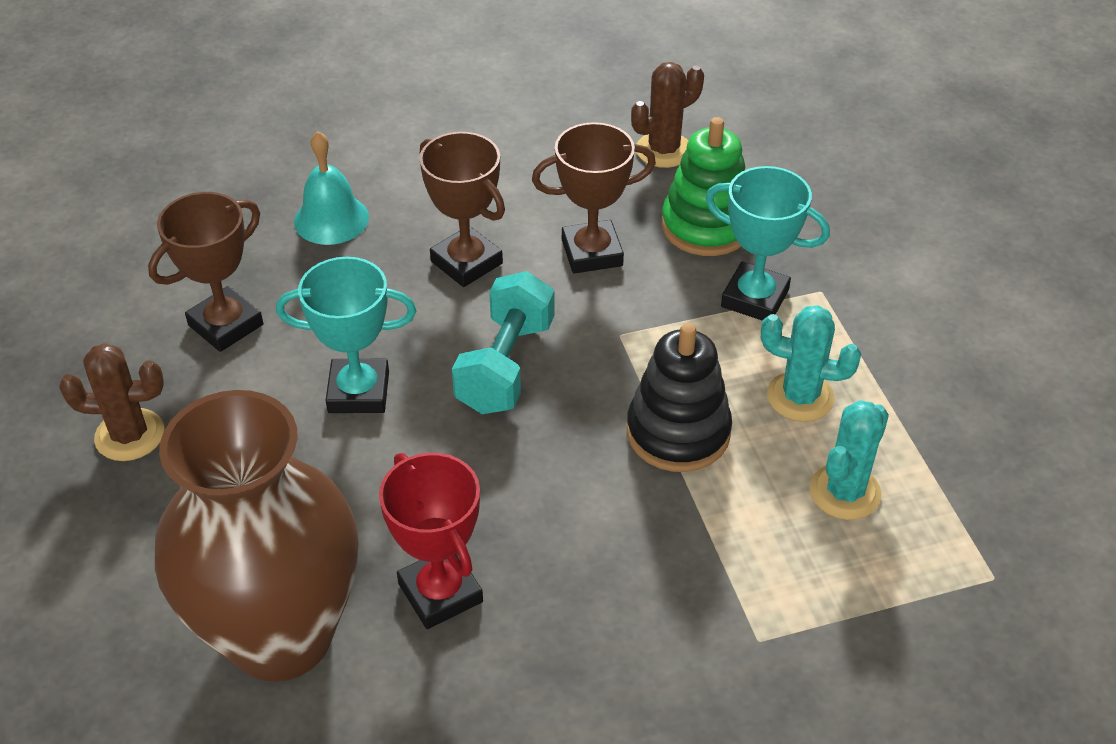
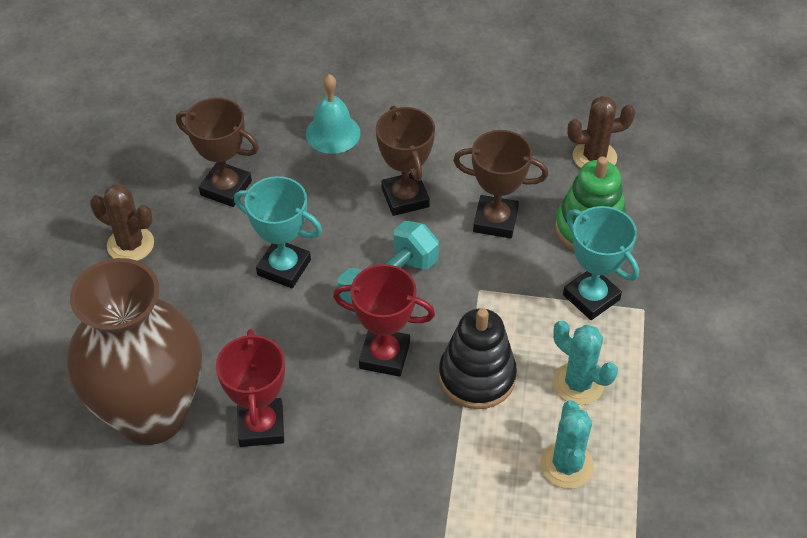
camera: 25 degrees right, 5 degrees up
brown trophy [148,192,263,352] -> brown trophy turned 45 degrees clockwise [176,97,259,207]
turquoise cactus [810,400,889,520] -> turquoise cactus turned 60 degrees counterclockwise [540,400,594,489]
none -> red trophy [333,264,435,377]

